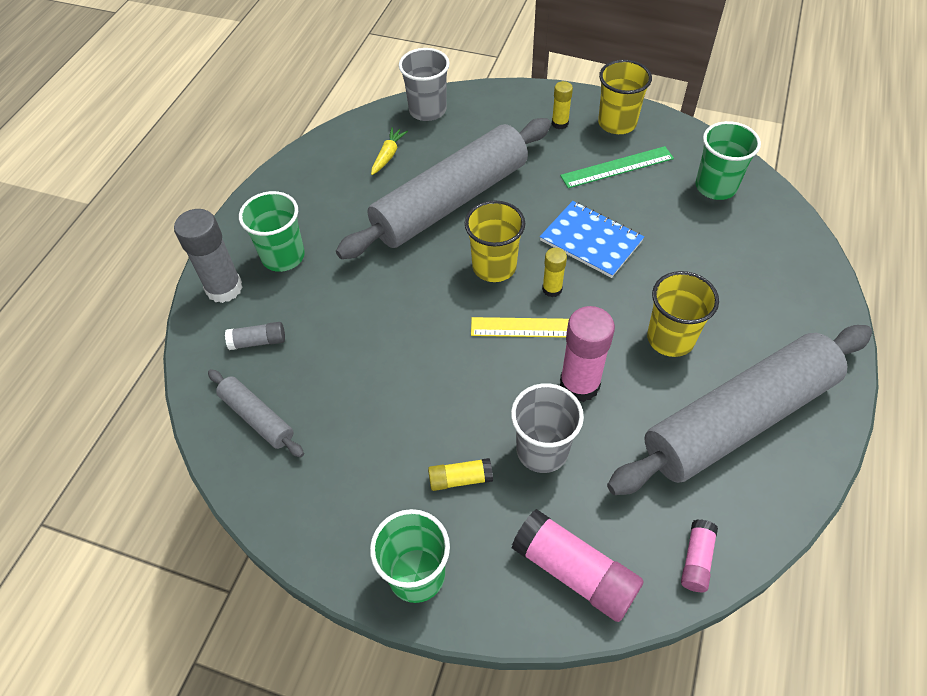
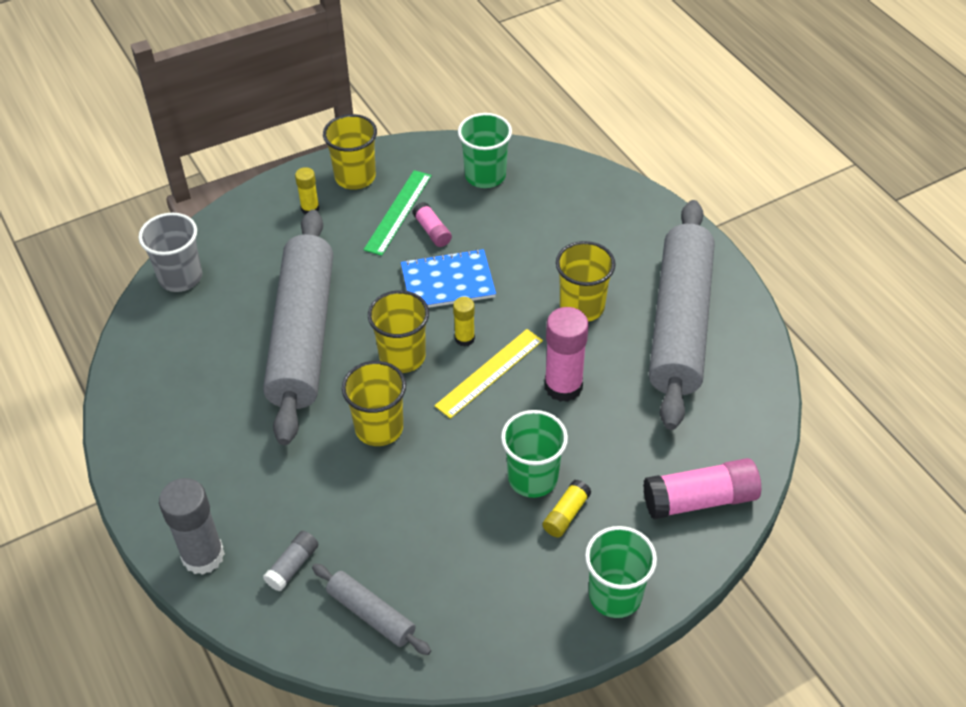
camera: 50 degrees left, 5 degrees down
grey rolling pin [208,369,304,458] -> grey rolling pin turned 45 degrees clockwise [312,564,431,655]
green cup [239,191,305,272] -> green cup moved to [501,410,568,498]
yellow carrot [371,127,408,175] -> none
grey cup [511,383,584,473] -> none
pink glue stick [681,519,718,592] -> pink glue stick moved to [412,202,452,247]
none -> yellow cup [342,361,406,446]

